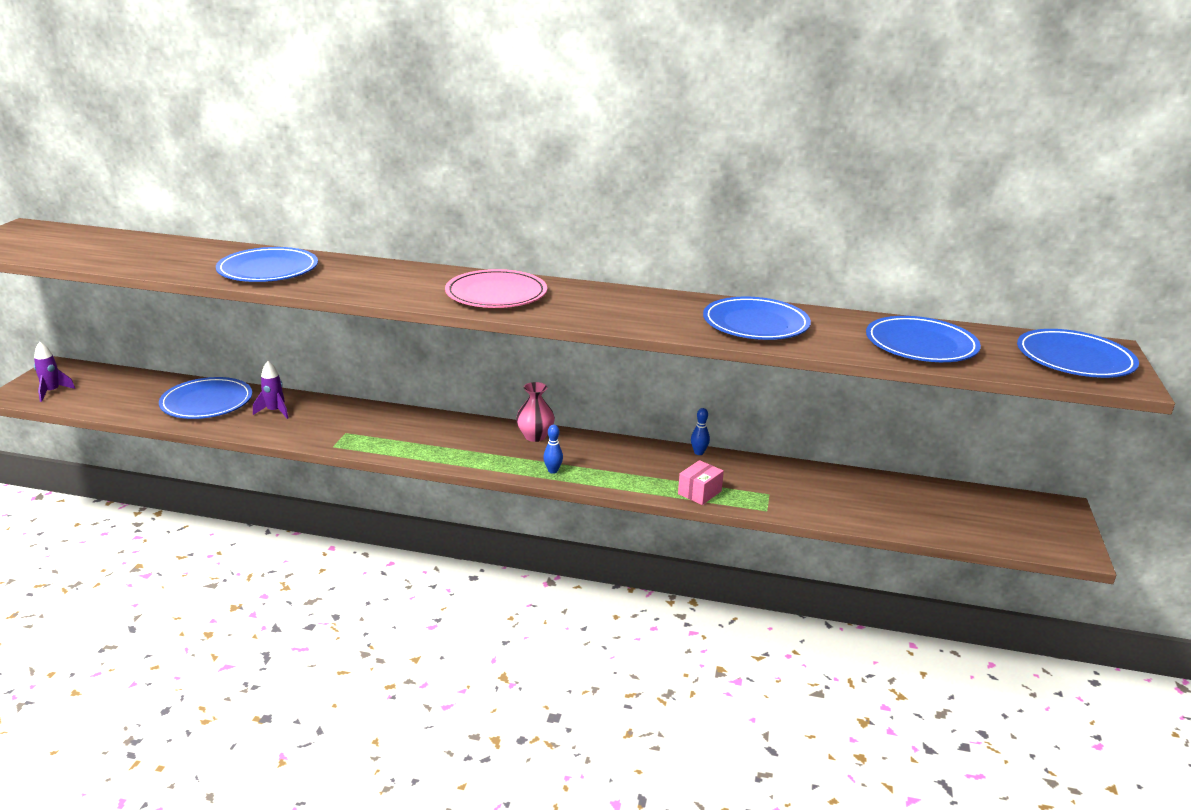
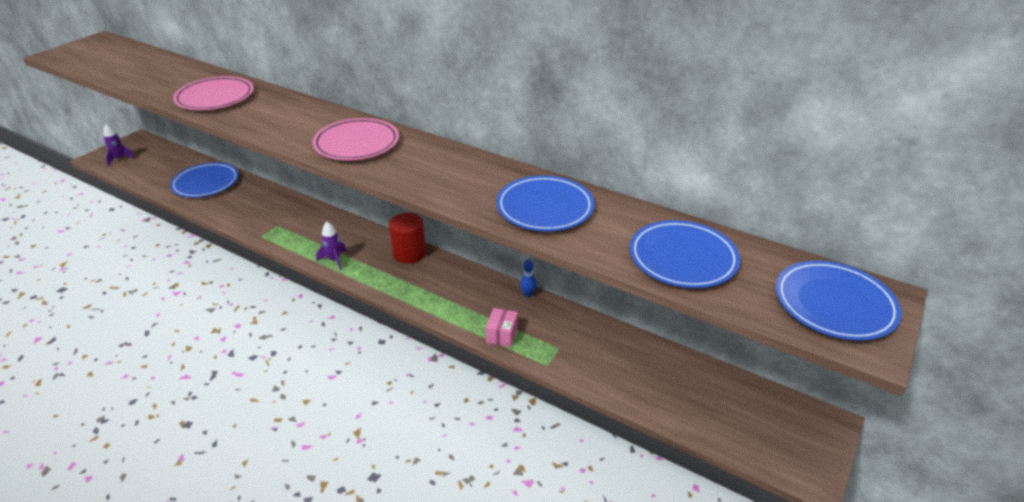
camera: 20 degrees right, 10 degrees up
blue plate [216,247,318,282] -> pink plate [173,76,254,110]
purple rocket [253,361,288,419] -> purple rocket moved to [316,222,347,270]
pink vase [516,382,555,442] -> red cylinder [389,213,426,263]
blue bowling pin [543,425,563,474] -> none
pink box [678,460,724,505] -> pink box turned 45 degrees counterclockwise [486,308,518,347]

